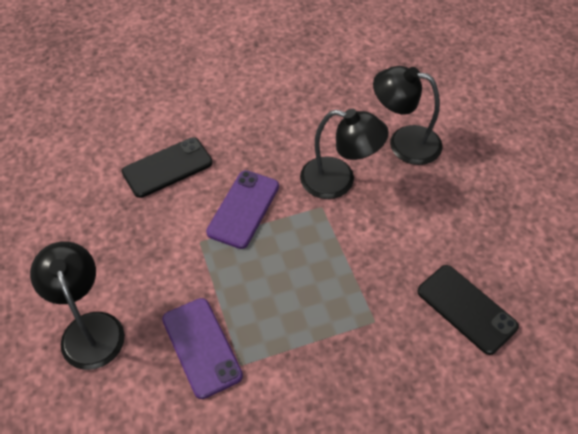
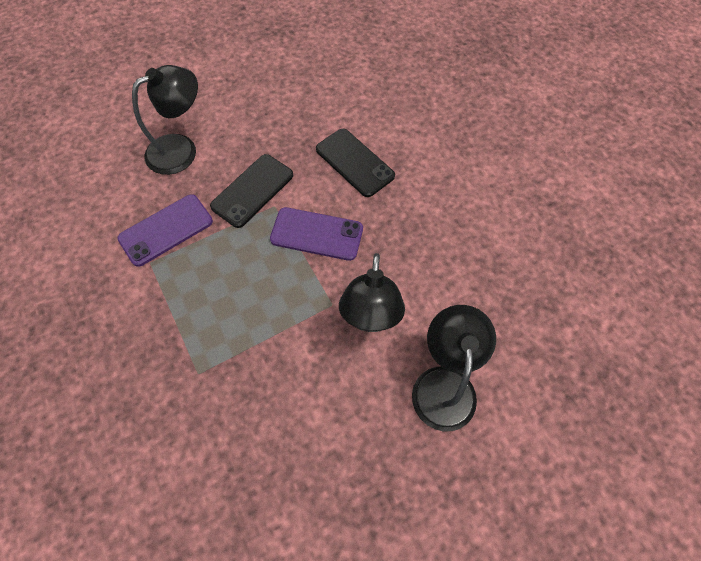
camera: 80 degrees right, 10 degrees up
black phone [417,265,519,355] -> black phone moved to [210,154,293,228]

